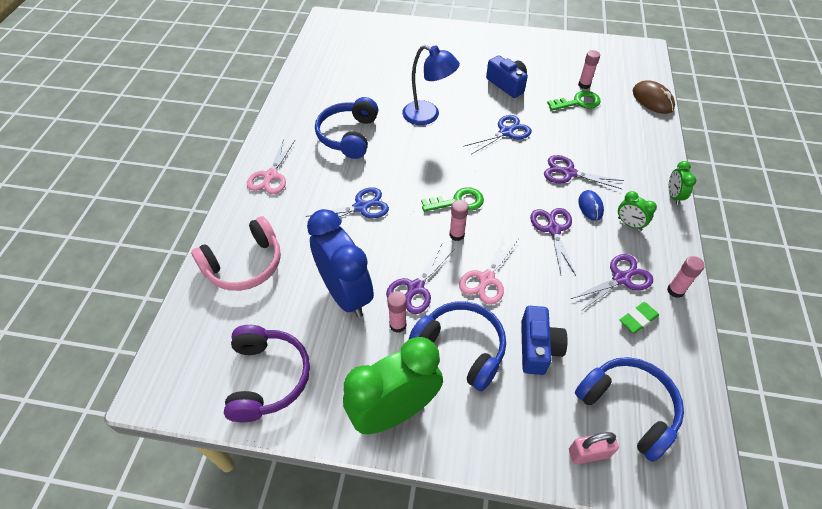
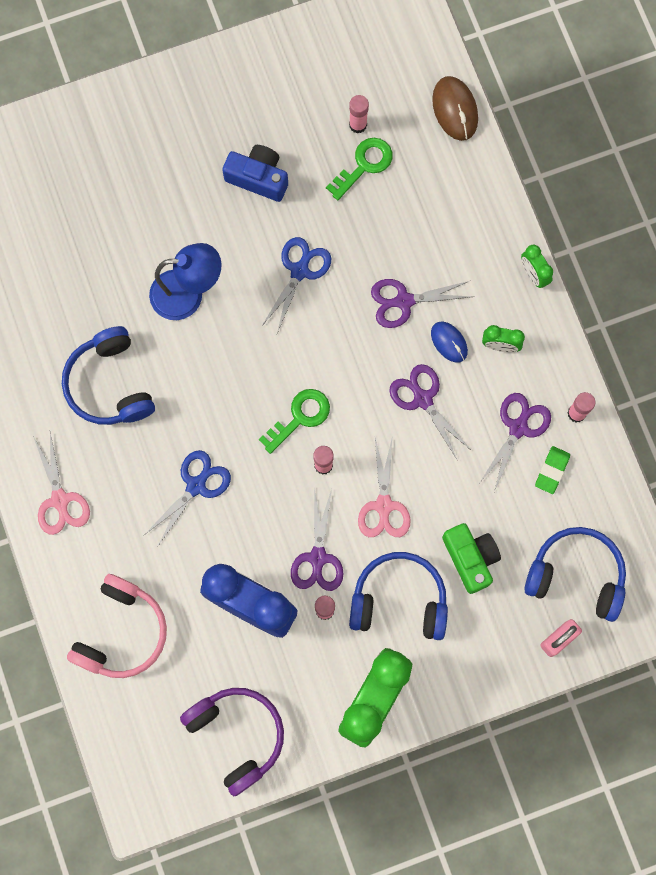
camera: 30 degrees left, 25 degrees up
blue camera [521,306,568,375] -> green camera [442,523,501,594]
brown mouse [633,80,675,114] -> brown mouse turned 45 degrees clockwise [432,76,478,141]

